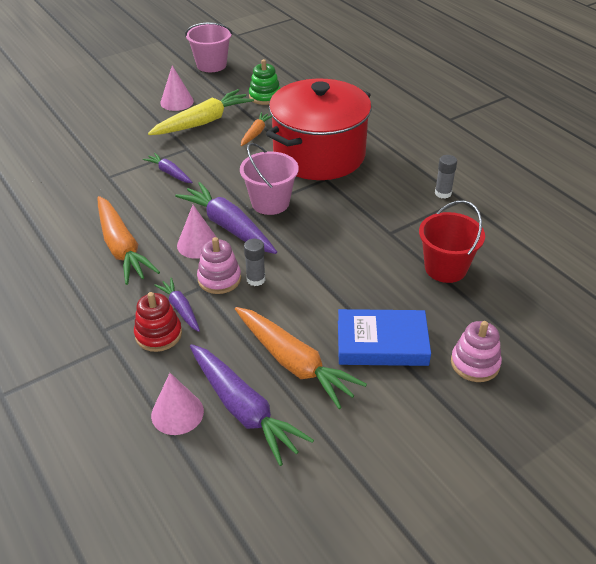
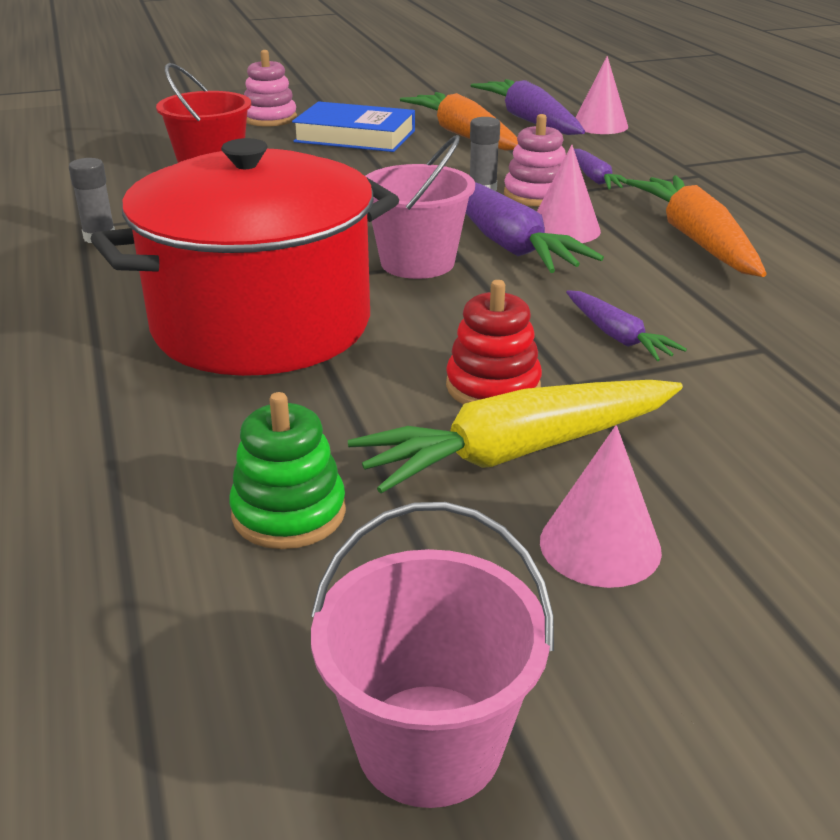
camera: 165 degrees left, 10 degrees down
red stacking toy [134,292,182,352] -> red stacking toy moved to [446,280,542,404]
orange carrot [241,112,272,146] -> none

